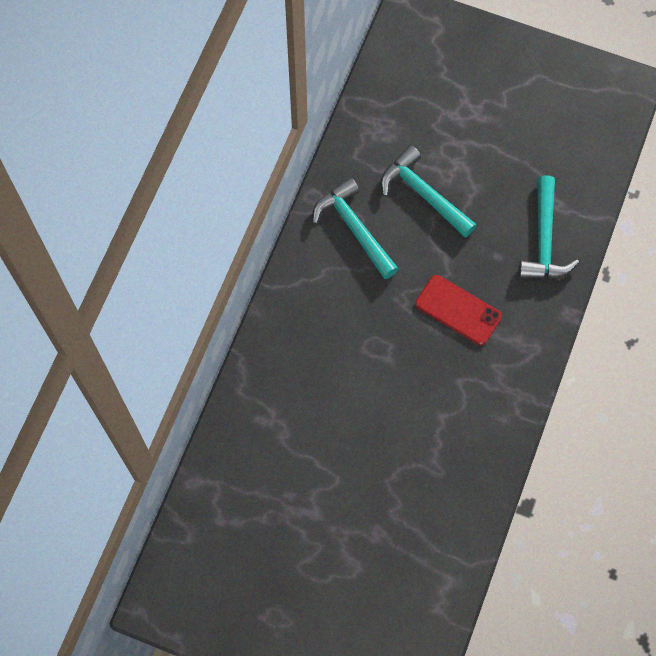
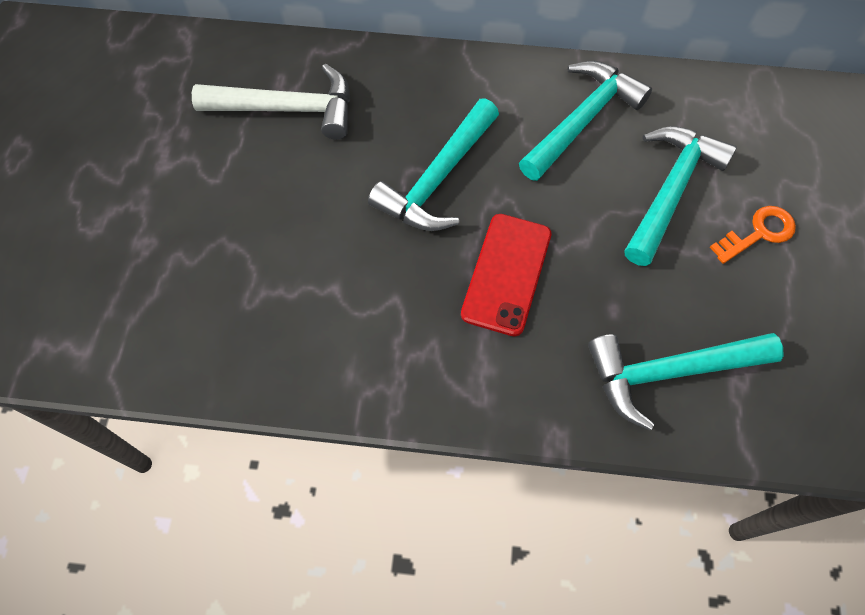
camera: 75 degrees right, 5 degrees down
none -> white hammer [192,64,350,140]
none -> turquoise hammer [368,98,499,231]
none -> orange key [710,206,796,264]

